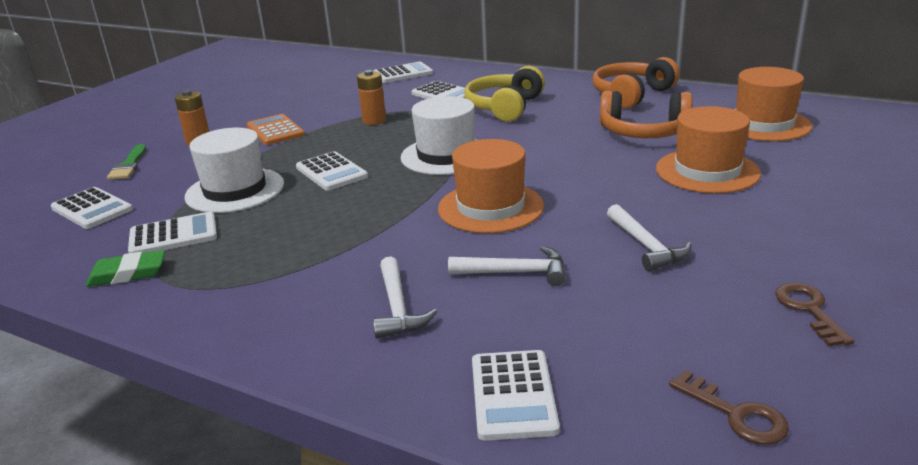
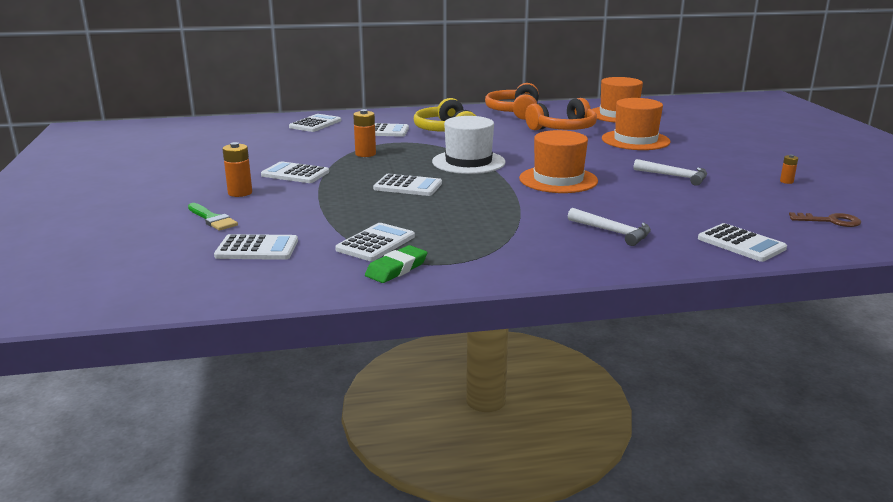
camera: 40 degrees left, 5 degrees down
white hat [185,128,284,213] -> none
orange calculator [247,114,305,145] -> white calculator [261,161,329,183]
white hammer [448,246,565,286] -> none
brown key [775,283,854,347] -> orange battery [780,155,798,184]

